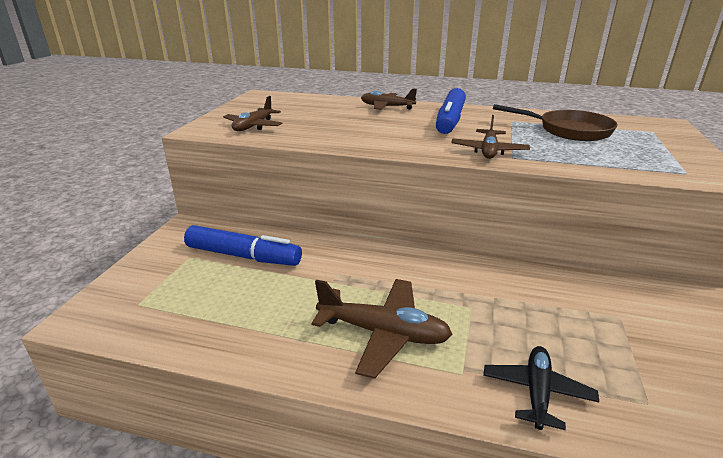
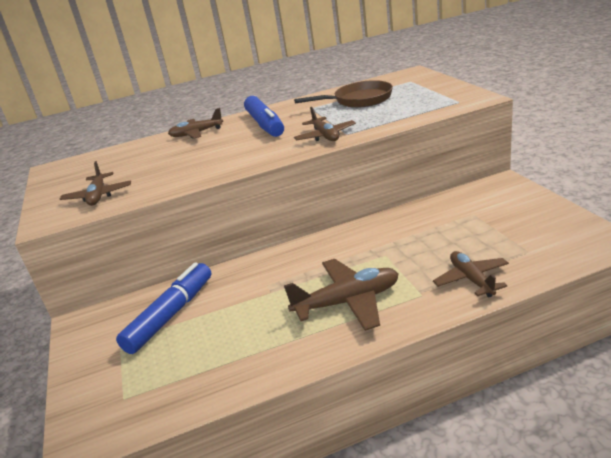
camera: 30 degrees left, 0 degrees up
blue marker [184,225,302,266] -> blue marker turned 45 degrees counterclockwise [116,262,211,354]
black plane [483,346,599,430] -> brown plane [433,251,509,298]

